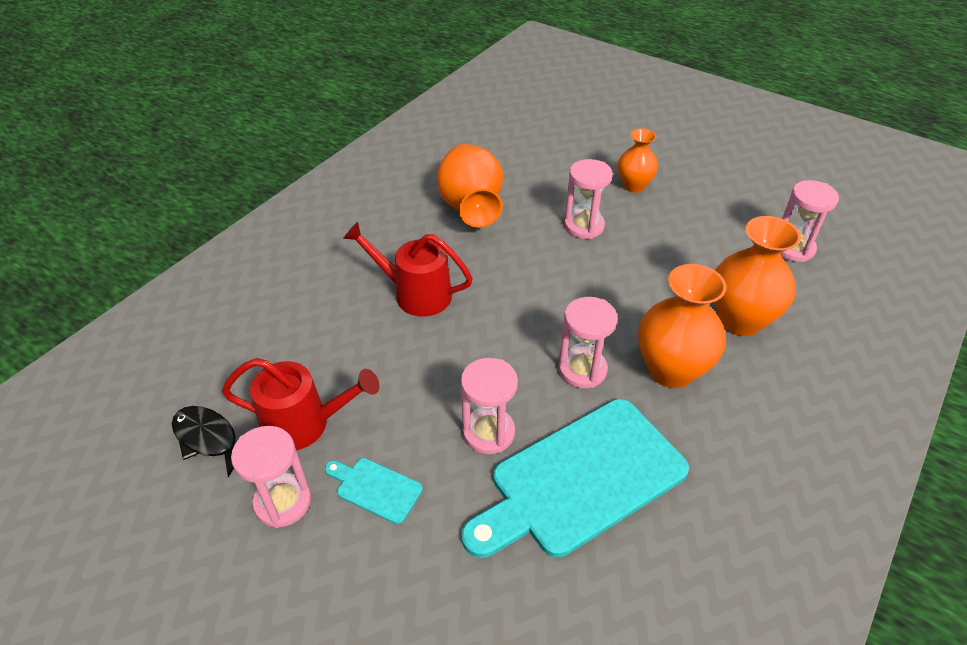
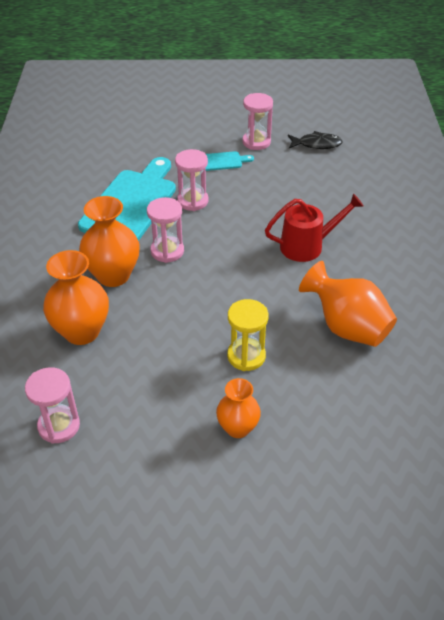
camera: 145 degrees right, 0 degrees up
red watering can [222,358,379,450] -> none
pink hourglass [564,159,613,239] -> yellow hourglass [227,299,268,371]

